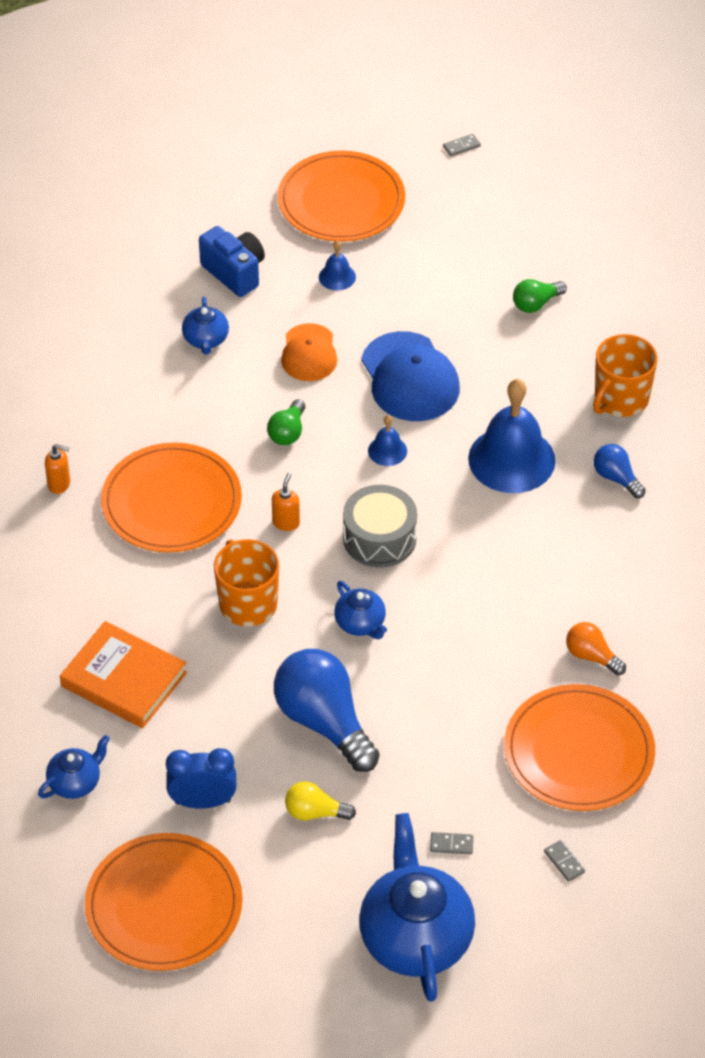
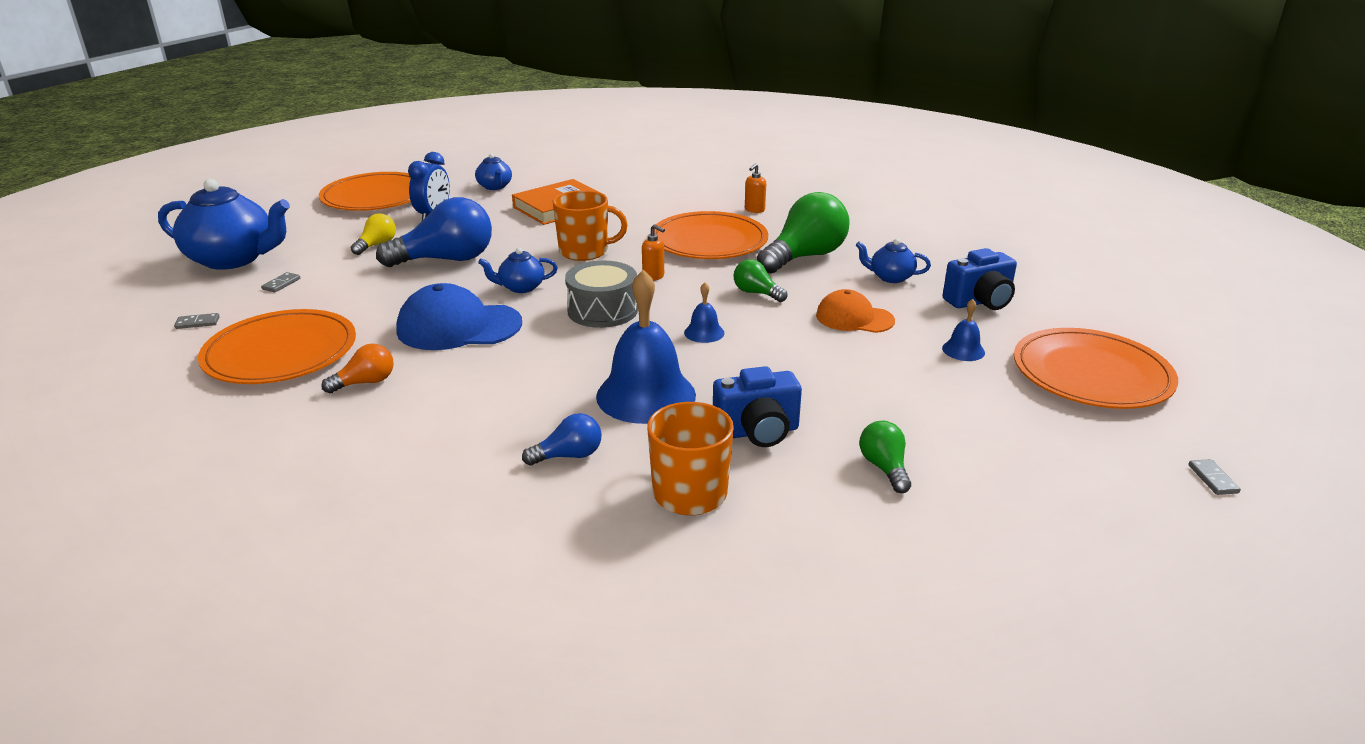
camera: 110 degrees right, 20 degrees down
blue cap [361,331,460,421] -> blue cap moved to [396,283,522,350]
none -> blue camera [713,366,802,447]
none -> green light bulb [757,192,850,274]

